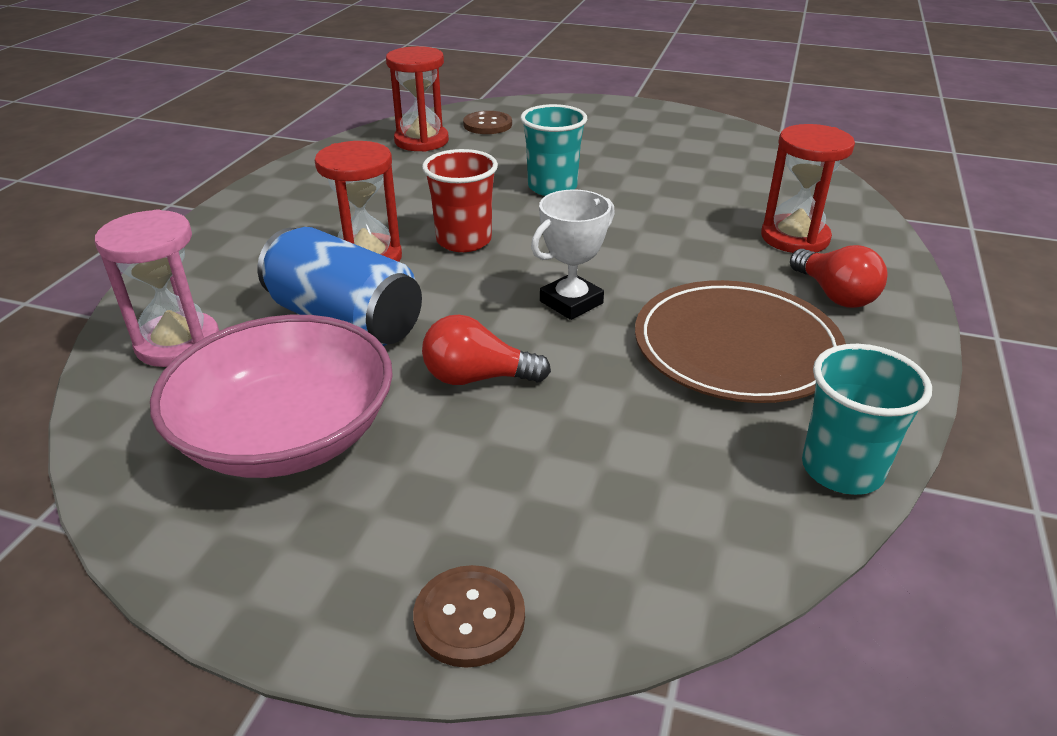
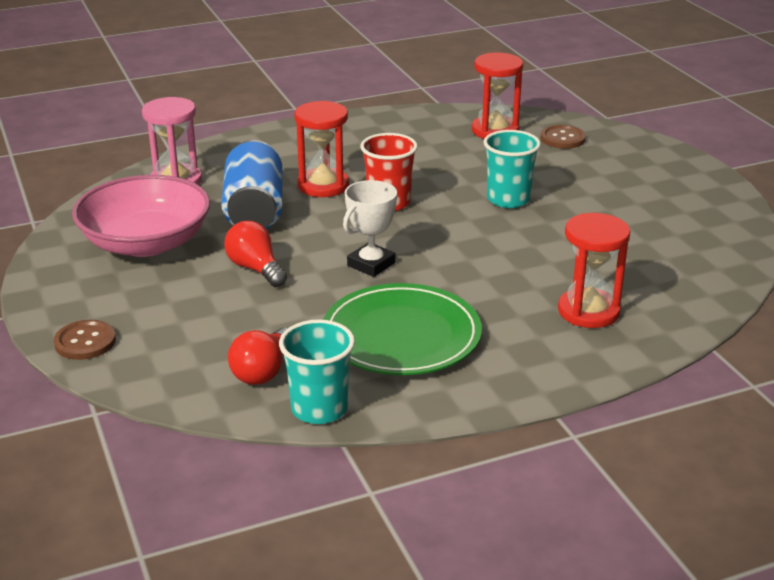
camera: 50 degrees right, 5 degrees down
white trophy [531,189,615,320] -> white trophy turned 60 degrees counterclockwise [343,180,398,277]
brown plate [635,280,846,403] -> green plate [323,283,482,375]
red light bulb [790,245,887,308] -> red light bulb moved to [228,327,288,385]

